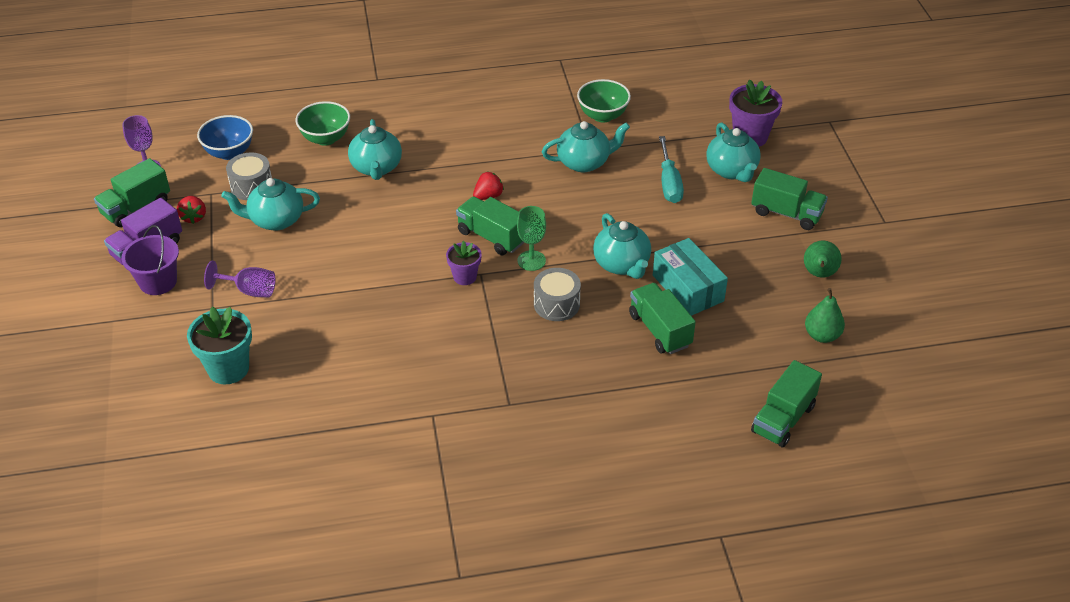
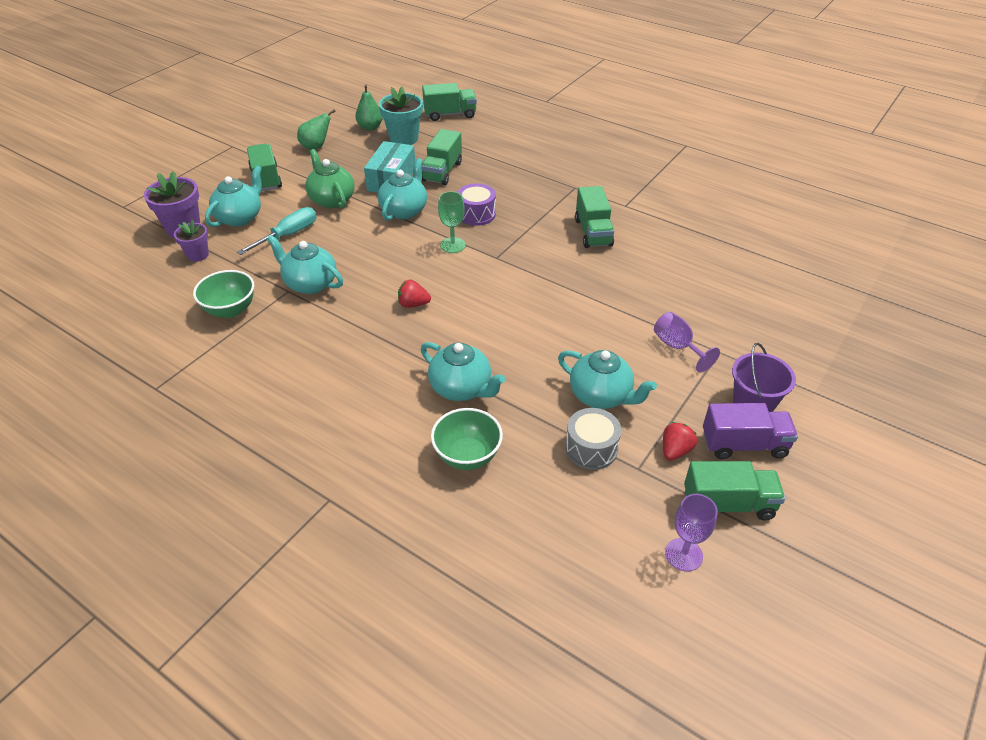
camera: 135 degrees left, 0 degrees up
turquoise flower pot [187,307,252,384] -> turquoise flower pot moved to [379,87,423,145]
blue bowl [197,115,253,160] -> none
turquoise teapot [348,119,402,180] -> turquoise teapot turned 90 degrees clockwise [421,342,505,401]
purple flower pot [446,241,482,285] -> purple flower pot moved to [174,219,209,262]
green truck [456,196,524,256] -> green truck moved to [575,186,614,248]
grey drum [534,268,581,321] -> purple drum [458,183,496,226]
none -> green teapot [305,149,355,208]

